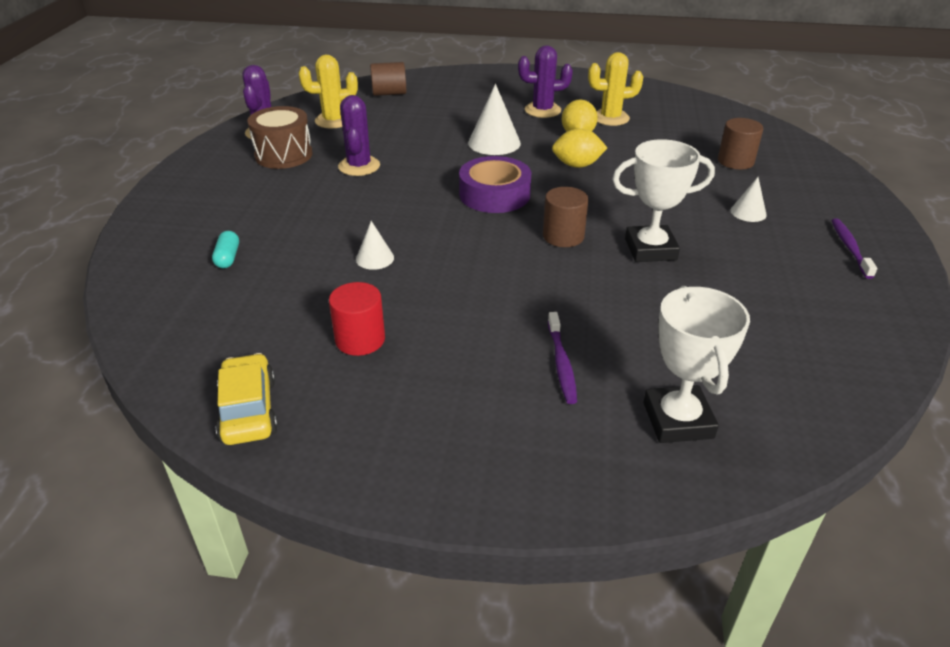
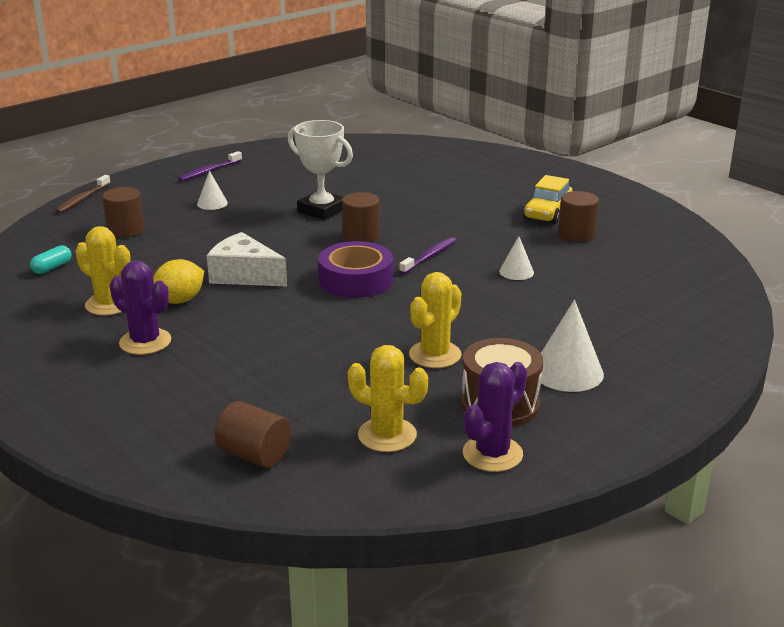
camera: 140 degrees left, 10 degrees down
turquoise capsule [212,231,239,268] -> turquoise capsule moved to [30,245,72,274]
yellow car [216,353,278,445] -> yellow car moved to [523,175,572,224]
red cylinder [329,282,385,356] -> brown cylinder [558,191,599,242]
purple cactus [338,95,380,176] -> yellow cactus [409,272,462,368]
white cone [468,84,521,155] -> white cone moved to [541,300,604,392]
purple toothbrush [548,312,577,404] -> purple toothbrush moved to [399,237,456,274]
yellow lemon [552,128,607,168] -> white cheese [207,232,287,287]
white trophy [643,286,750,443] -> none
none -> brown toothbrush [55,175,111,213]

